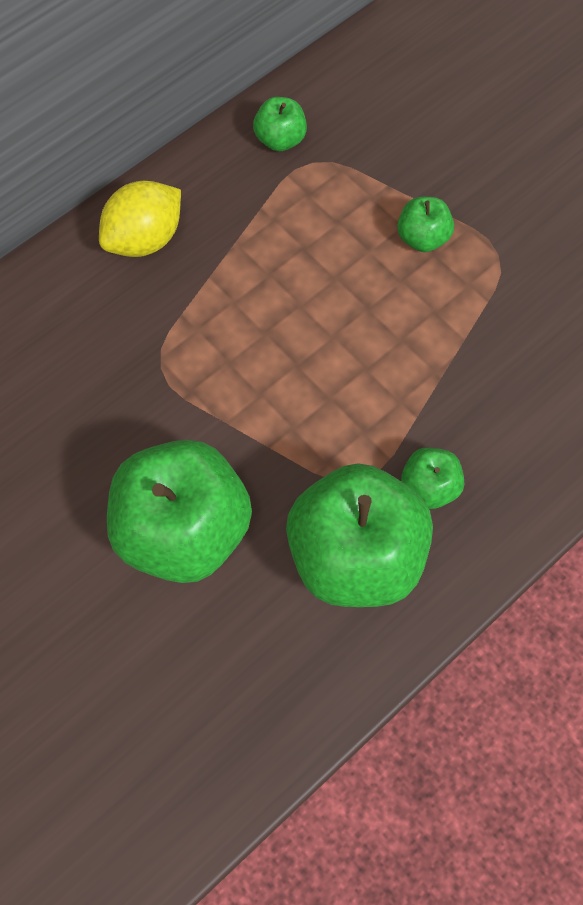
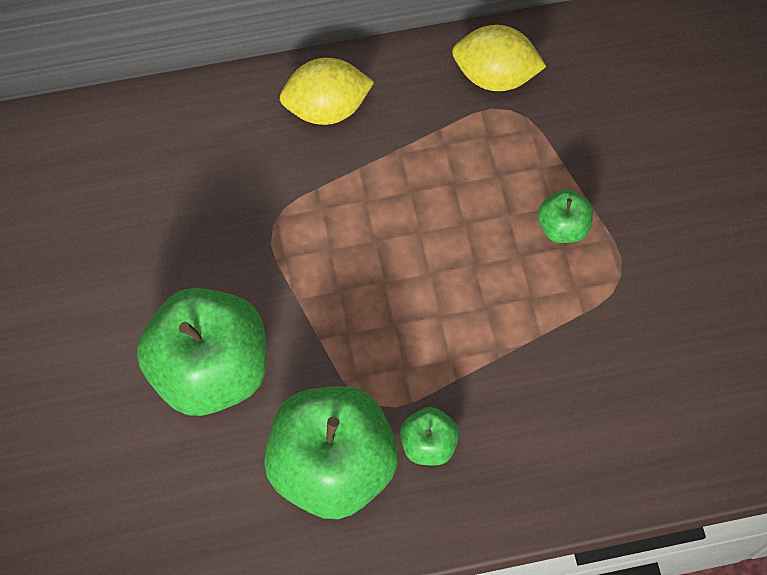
camera: 30 degrees right, 0 degrees up
green apple [253,97,307,151] -> yellow lemon [452,25,546,91]

